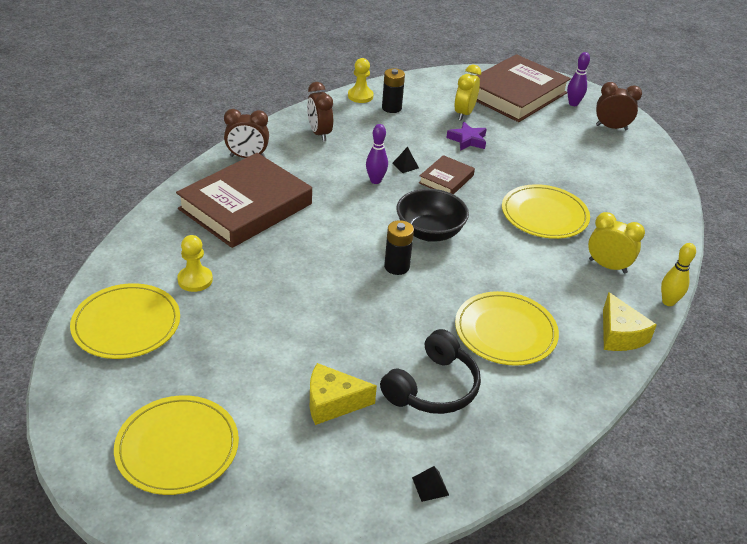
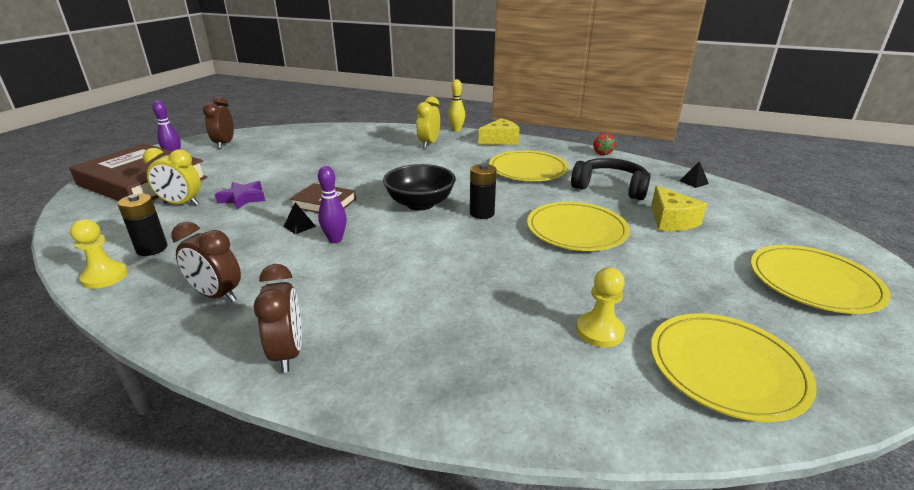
camera: 100 degrees left, 10 degrees down
brown book [176,153,312,248] -> none
brown clock [307,82,333,141] -> brown clock turned 60 degrees clockwise [171,222,241,302]
yellow plate [502,184,590,239] -> yellow plate moved to [527,202,630,251]
none -> red strawberry [593,133,615,155]

